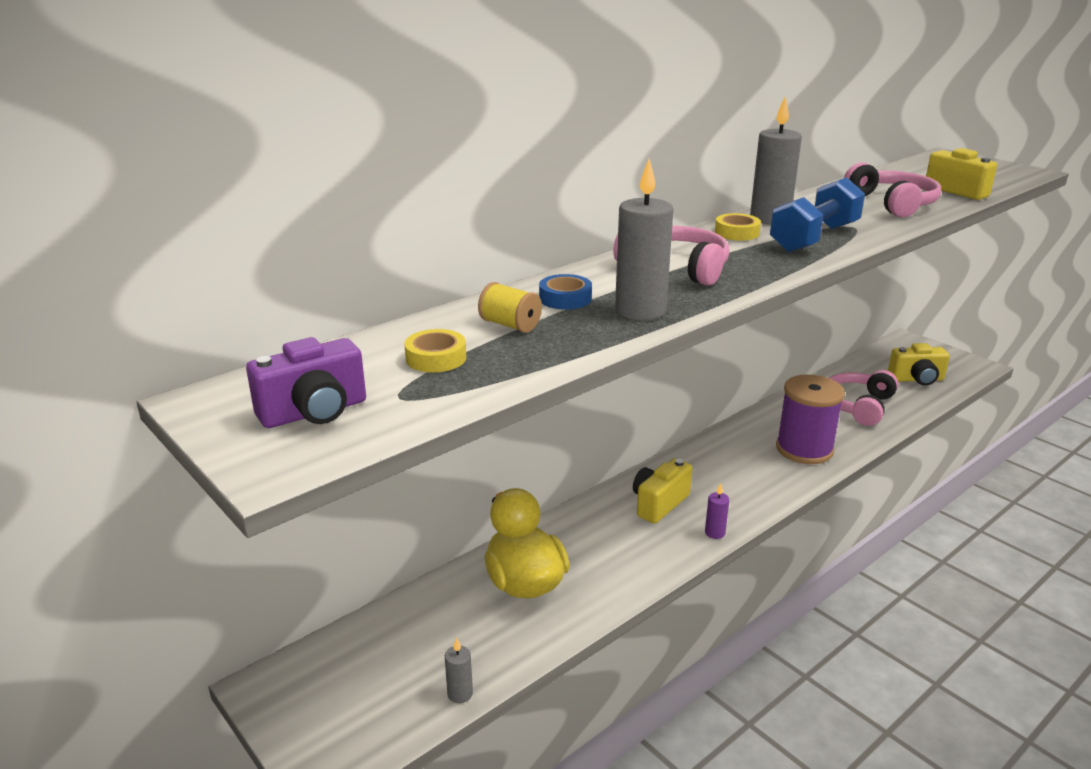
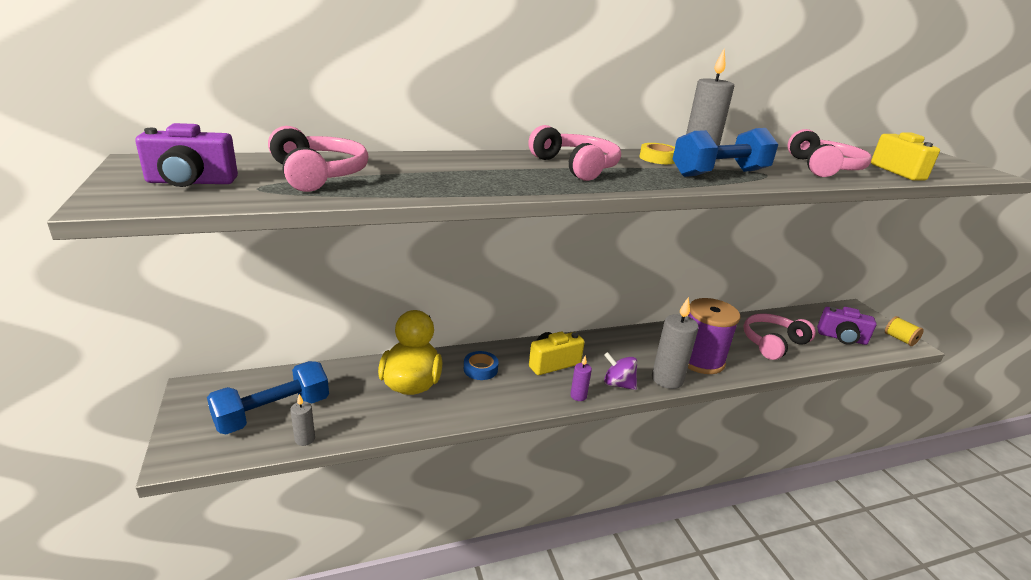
camera: 20 degrees right, 0 degrees up
yellow tape [404,329,466,373] -> pink headphones [268,126,368,192]
yellow spool [478,282,542,333] -> yellow spool moved to [885,316,924,346]
blue tape [539,274,592,310] -> blue tape moved to [464,351,499,380]
grey candle [615,159,673,320] -> grey candle moved to [652,297,699,389]
yellow camera [888,343,950,386] -> purple camera [817,307,877,345]
none -> blue dumbbell [207,361,329,434]
none -> purple spinning top [604,352,637,390]

